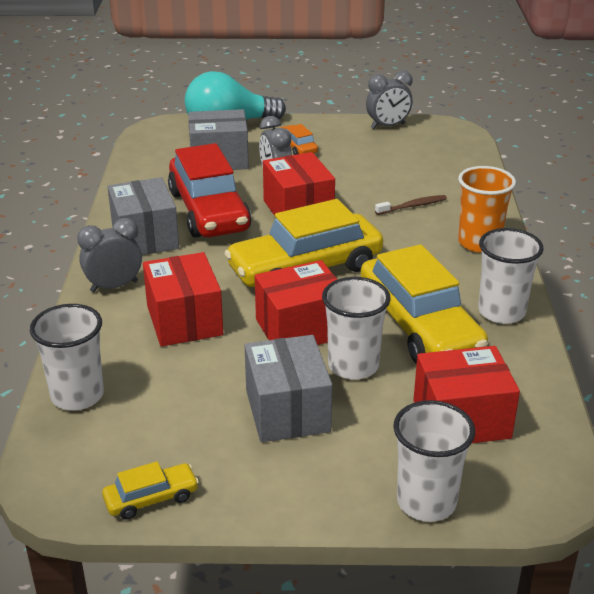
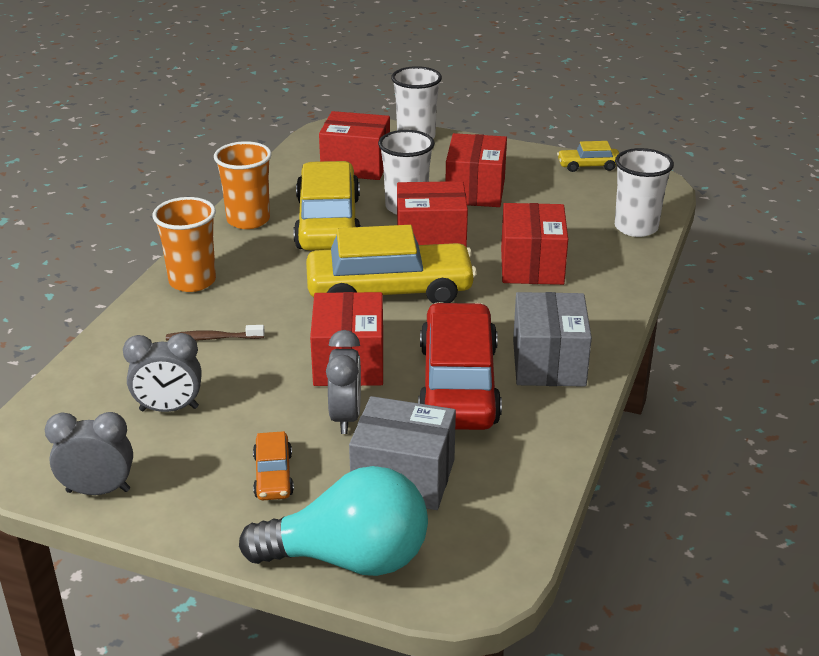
camera: 160 degrees left, 0 degrees up
grey clock [77,218,142,292] -> grey clock moved to [123,333,201,412]
grey box [245,335,332,442] -> red box [445,133,507,207]
white cup [478,228,544,324] -> orange cup [214,141,272,229]

